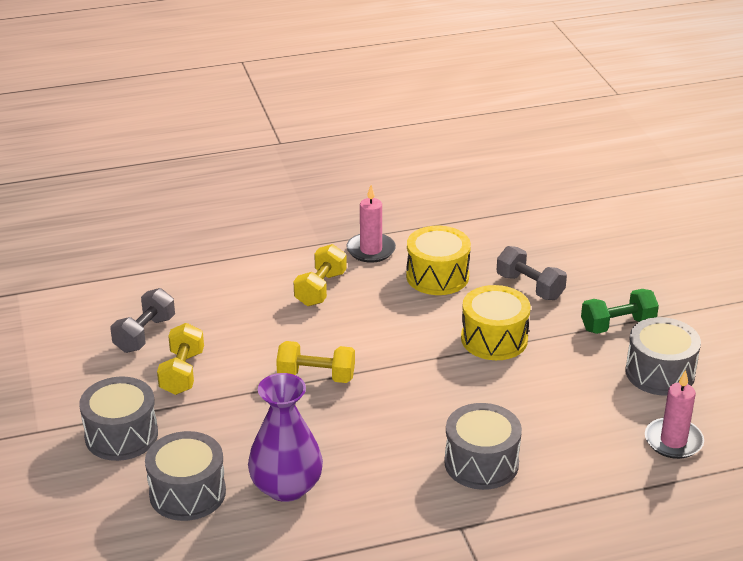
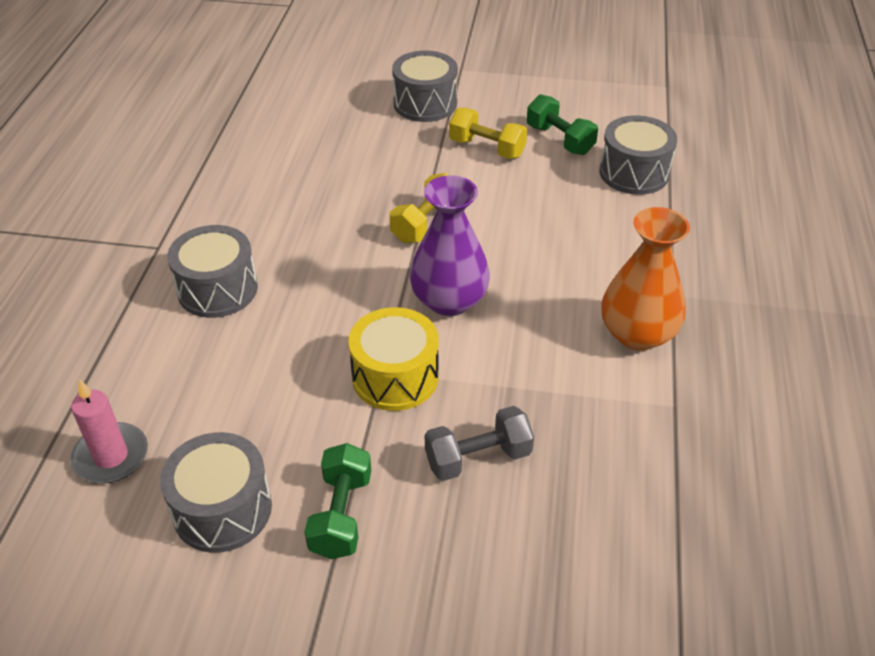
camera: 115 degrees right, 10 degrees up
grey dumbbell [110,288,175,353] -> green dumbbell [527,94,598,155]
grey drum [145,431,226,521] -> grey drum moved to [599,115,677,195]
purple vase [248,373,323,502] -> purple vase moved to [410,175,490,316]
yellow dumbbell [293,244,347,306] -> none
pink candle [346,185,396,263] -> orange vase [601,207,690,351]
yellow drum [406,226,471,295] -> none

